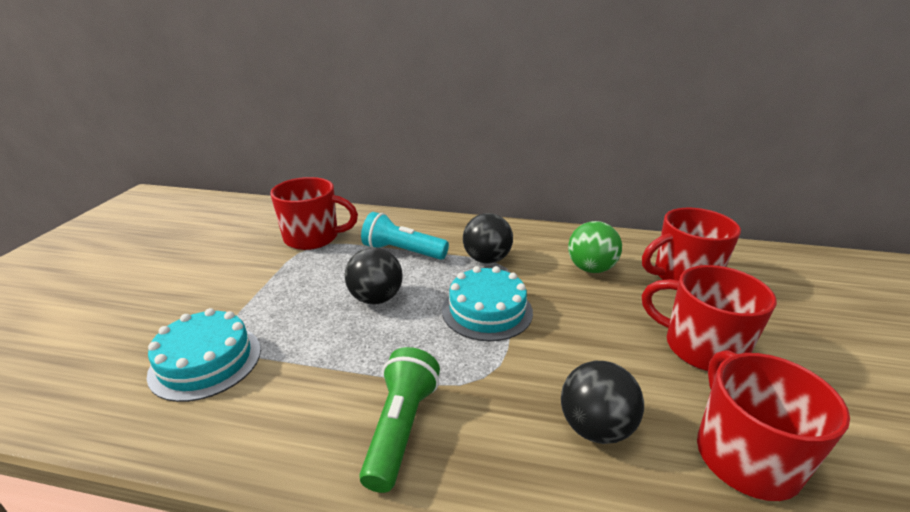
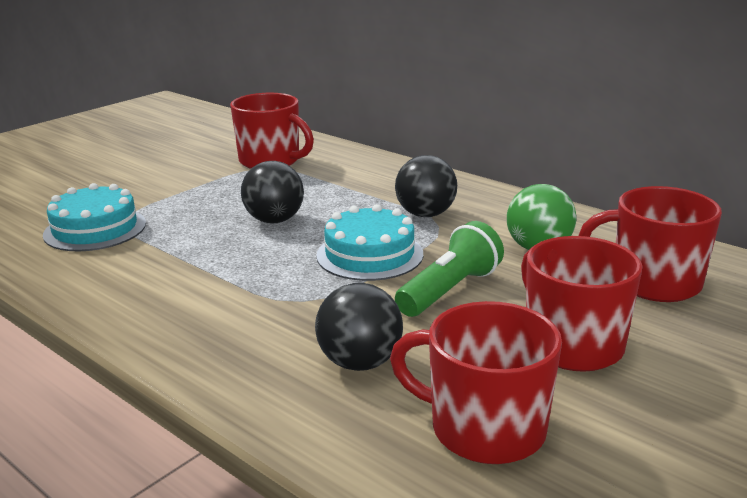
camera: 30 degrees right, 5 degrees down
green flashlight [359,347,440,493] -> green flashlight moved to [395,221,504,317]
turquoise flashlight [361,212,449,260] -> none
red mug [697,350,850,501] -> red mug turned 90 degrees counterclockwise [390,301,562,464]

